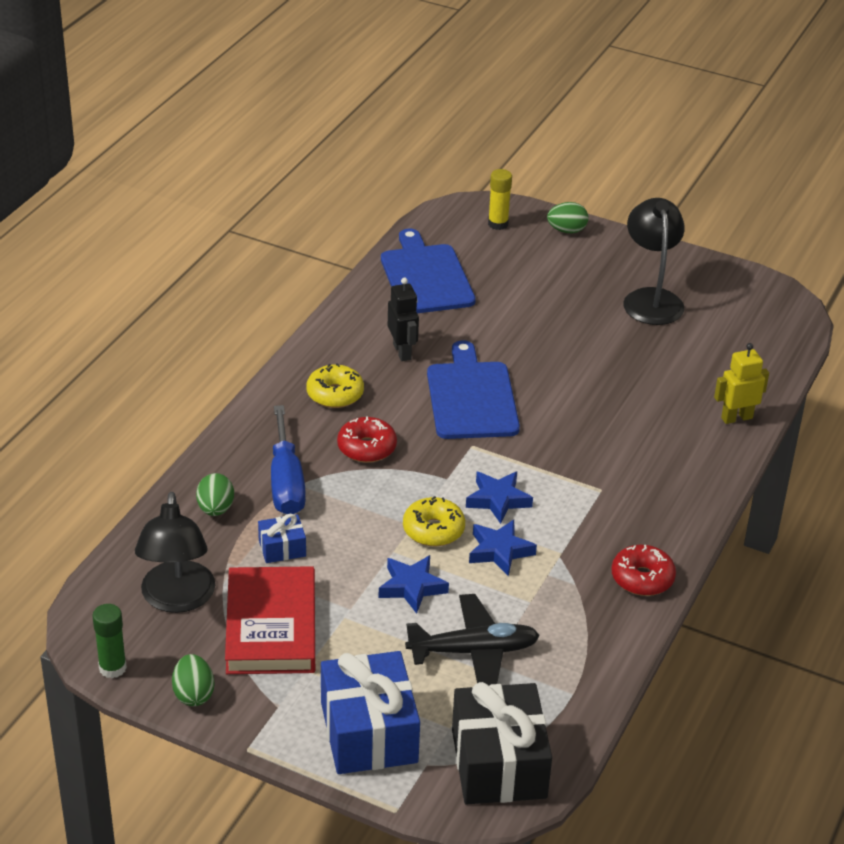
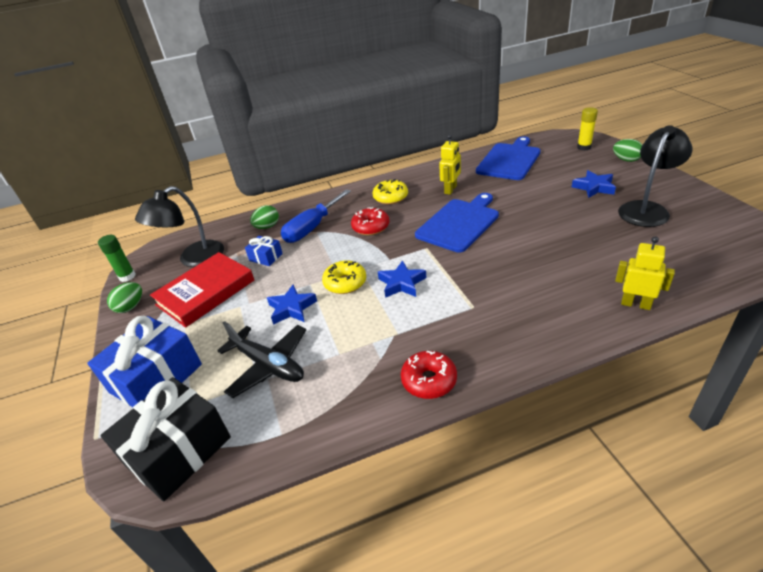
camera: 50 degrees right, 0 degrees up
black robot [388,277,419,361] -> yellow robot [439,135,461,195]
blue star [469,520,537,576] -> blue star moved to [572,170,616,198]

